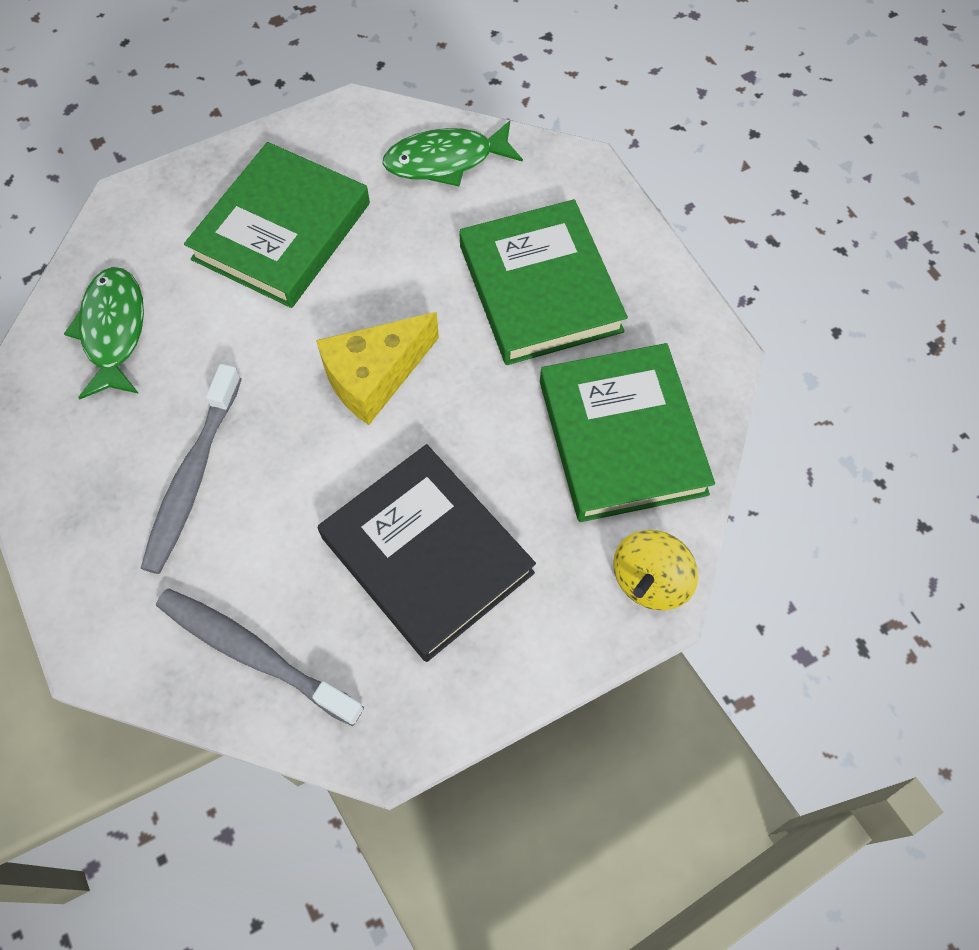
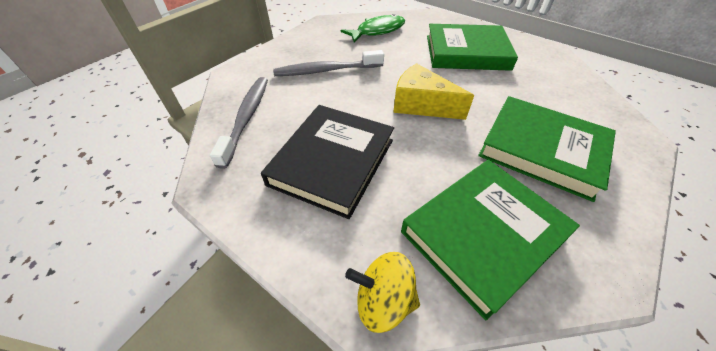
camera: 65 degrees right, 15 degrees down
green fish [382,120,523,186] -> none
green book [459,199,628,365] -> green book turned 75 degrees clockwise [478,96,616,202]

